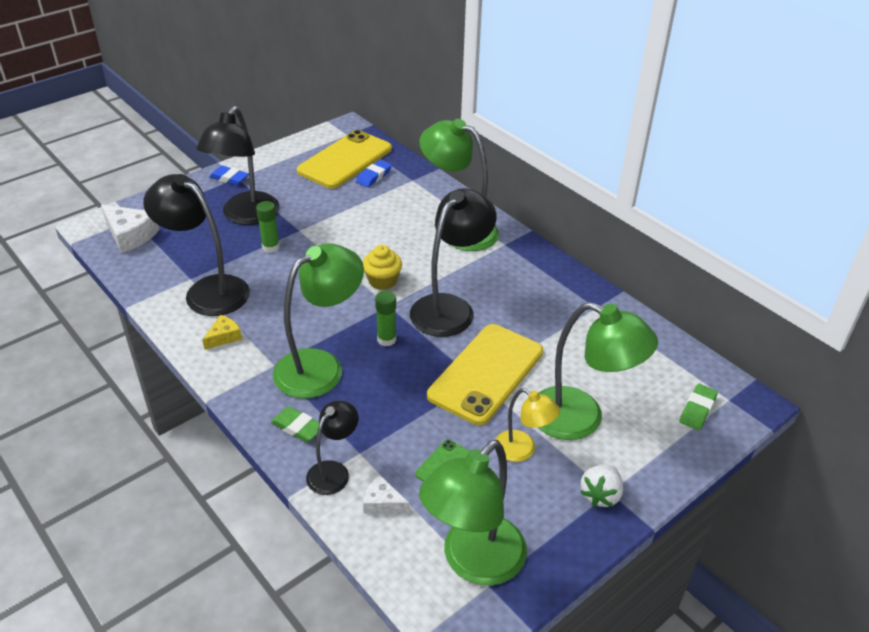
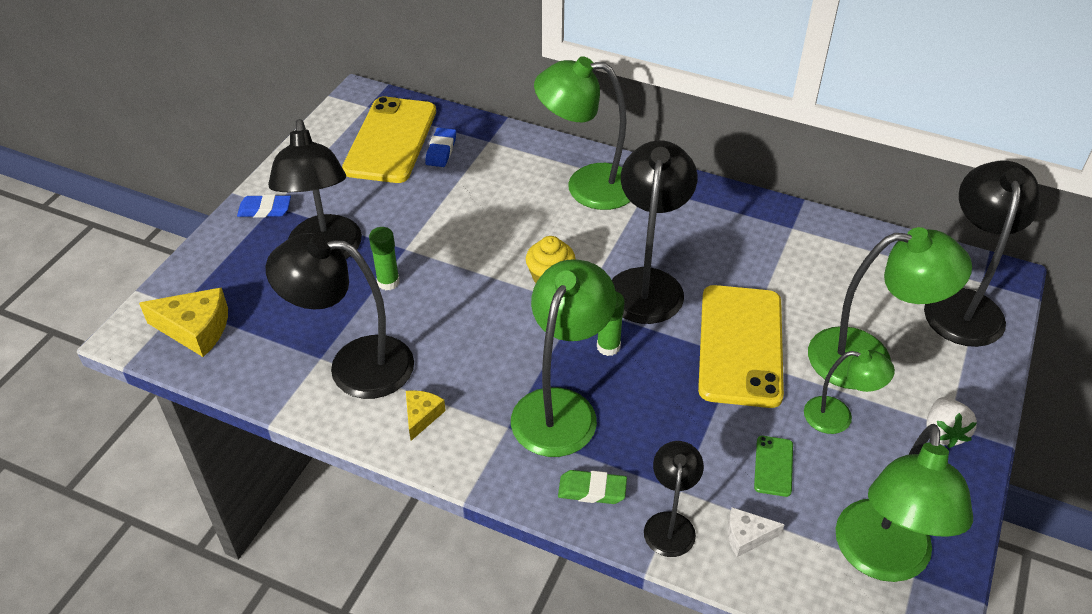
camera: 25 degrees left, 5 degrees up
white cheese [101,205,160,253] -> yellow cheese [139,287,228,357]
yellow lamp [495,388,560,462] -> green lamp [804,349,895,434]
green eraser [679,384,718,430] -> black lamp [924,160,1041,347]

